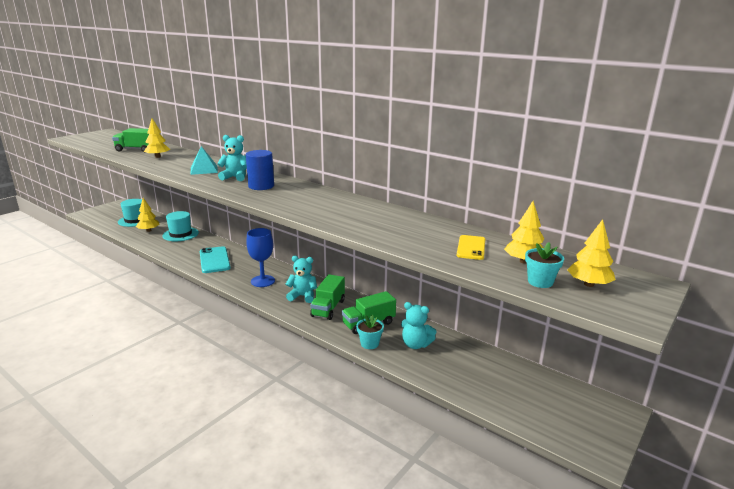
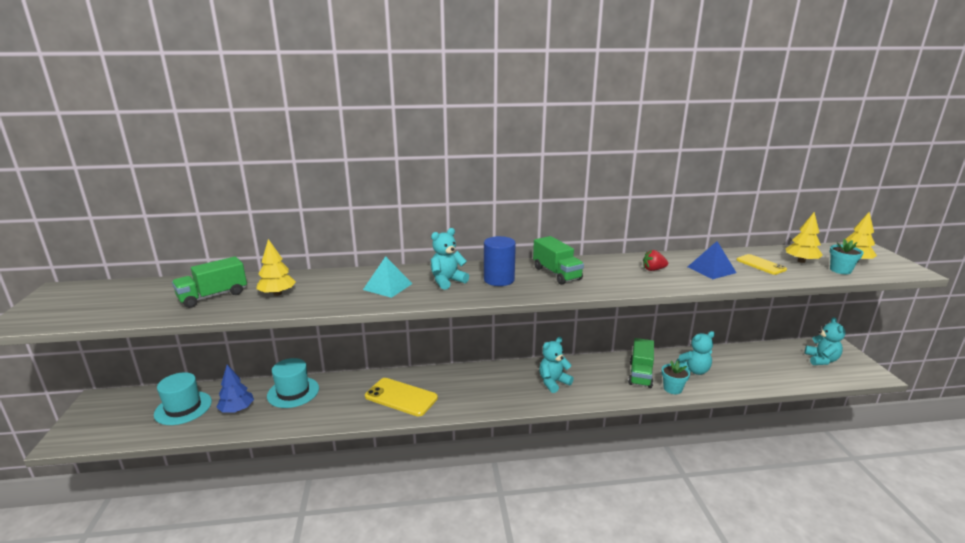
camera: 45 degrees left, 0 degrees up
yellow tree [136,198,160,232] -> blue tree [216,365,254,412]
turquoise phone [200,246,231,273] -> yellow phone [365,378,438,416]
blue goblet [246,228,275,287] -> none
green truck [310,274,345,320] -> green truck moved to [533,236,584,285]
none -> red strawberry [643,250,668,271]
none -> blue pyramid [688,241,737,279]
none -> turquoise teddy bear [805,317,845,365]

